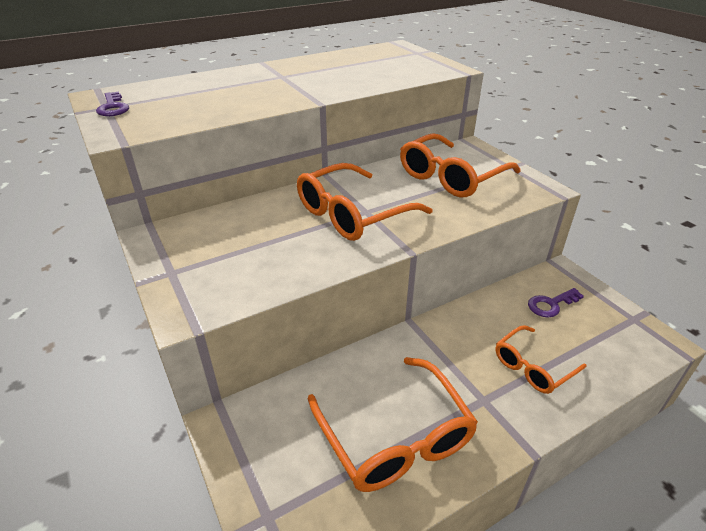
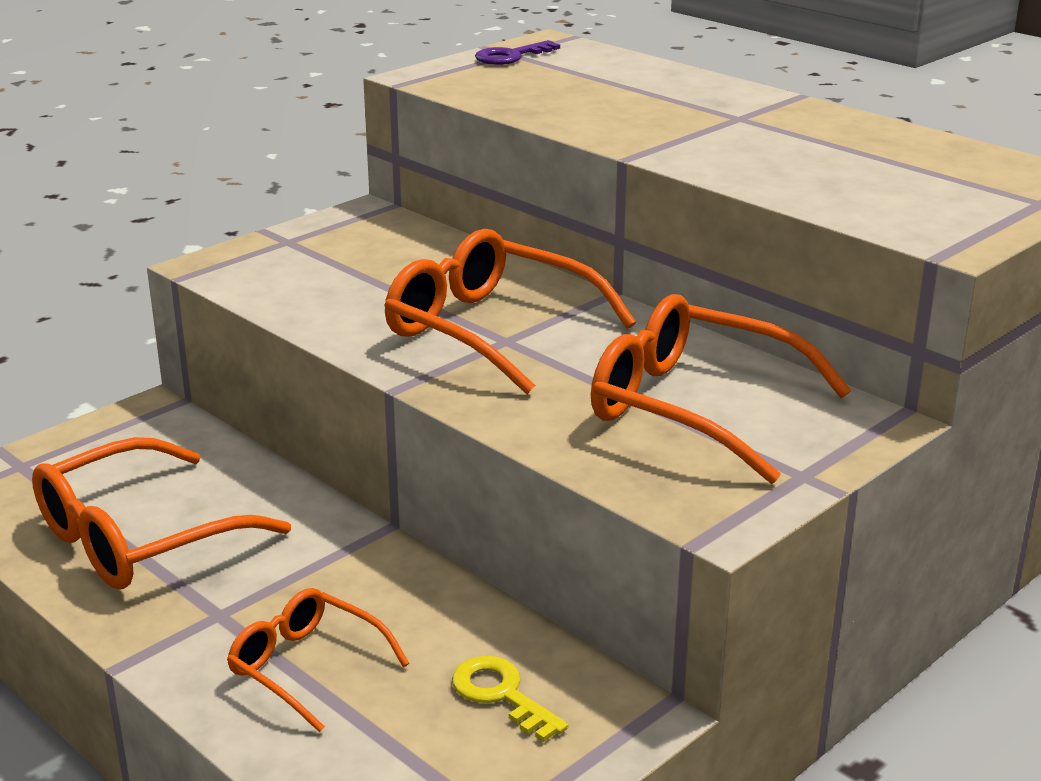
camera: 75 degrees right, 10 degrees down
purple key [528,288,584,317] -> yellow key [452,656,568,742]

